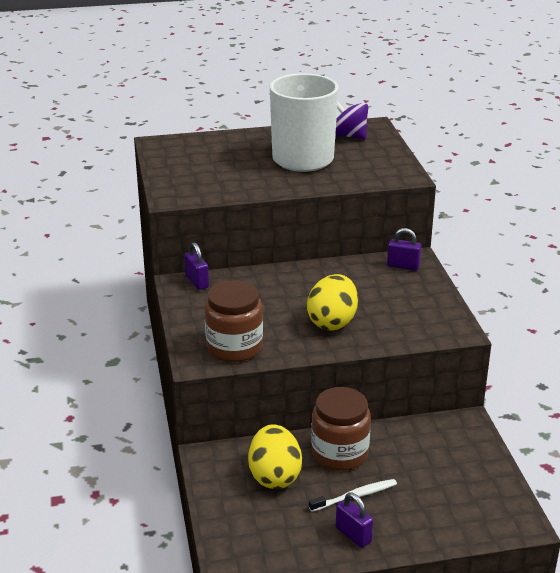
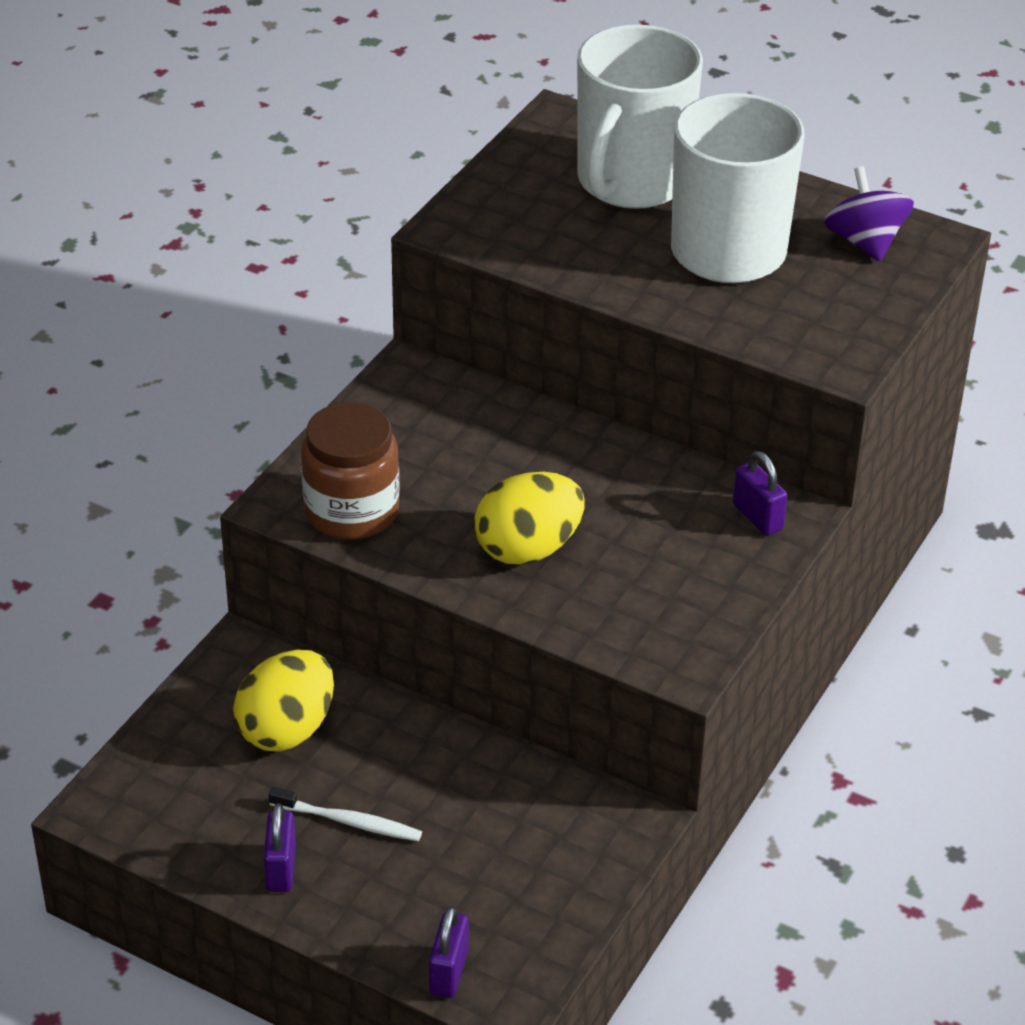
camera: 40 degrees right, 10 degrees up
purple padlock [184,242,209,290] -> purple padlock moved to [429,906,469,998]
brown jar [311,387,371,471] -> none
none -> white mug [577,24,703,209]

